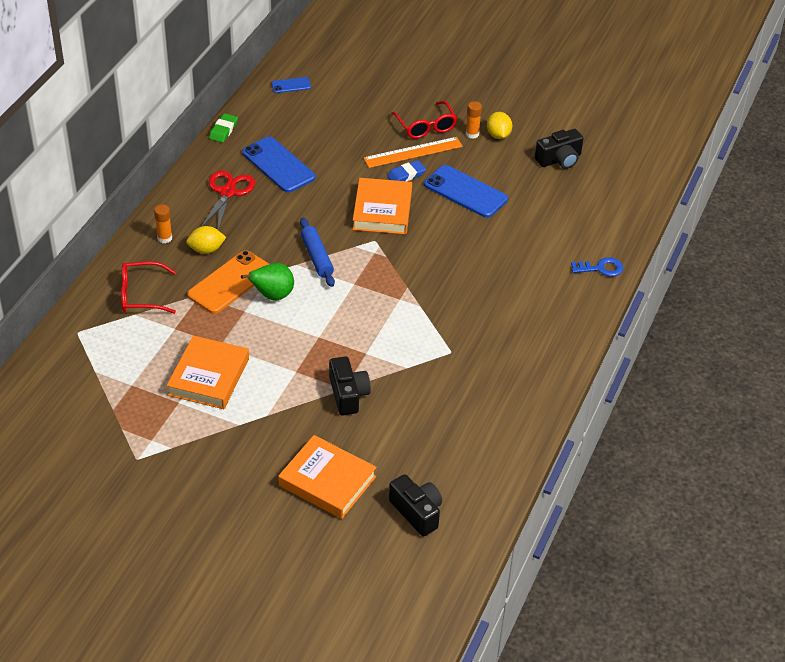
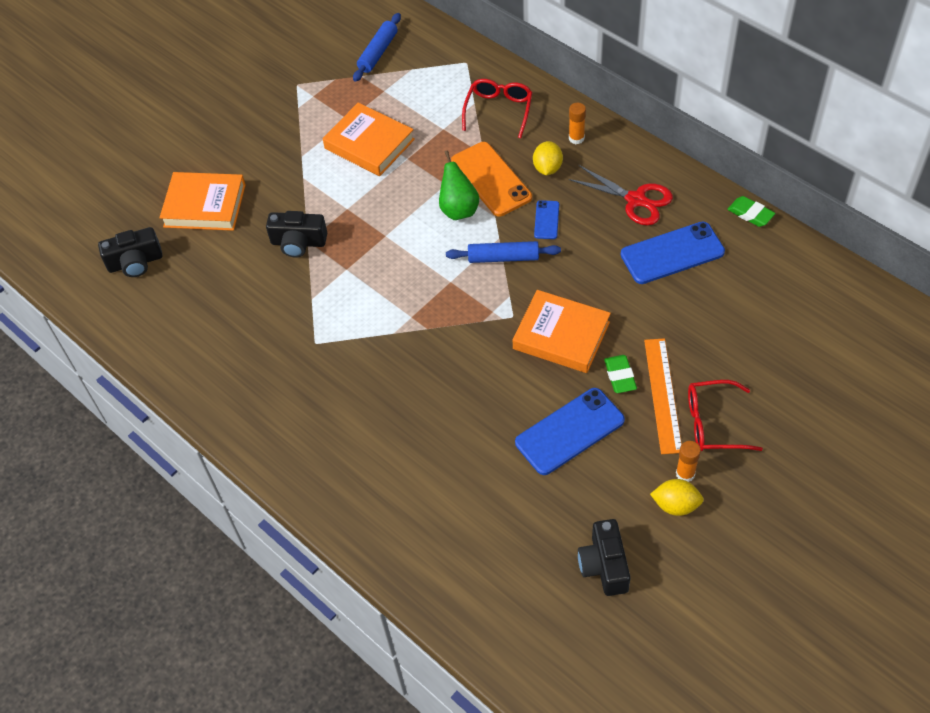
camera: 115 degrees right, 10 degrees up
blue phone [271,77,311,93] -> blue phone moved to [534,200,559,239]
orange book [278,435,377,519] -> orange book turned 45 degrees clockwise [159,172,246,231]
blue eraser [387,160,426,181] -> green eraser [604,355,637,393]
blue key [571,257,623,277] -> none
none -> blue rolling pin [353,13,401,82]

